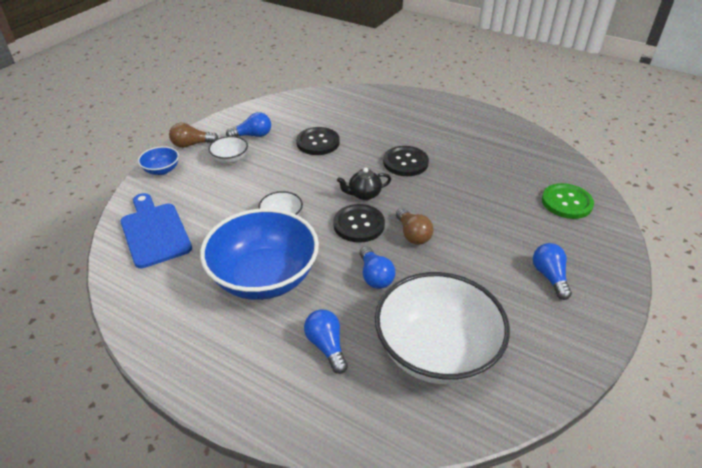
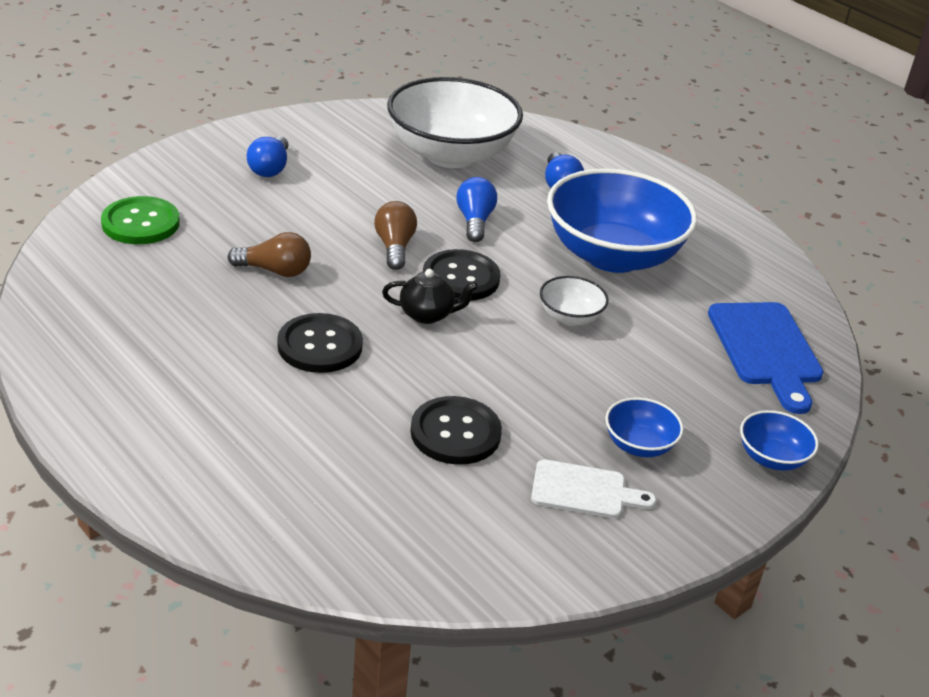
camera: 165 degrees left, 5 degrees down
brown light bulb [169,123,218,148] -> brown light bulb moved to [227,232,311,277]
white bowl [208,136,248,164] -> blue bowl [605,397,683,457]
blue light bulb [226,112,271,137] -> white cutting board [531,459,656,518]

